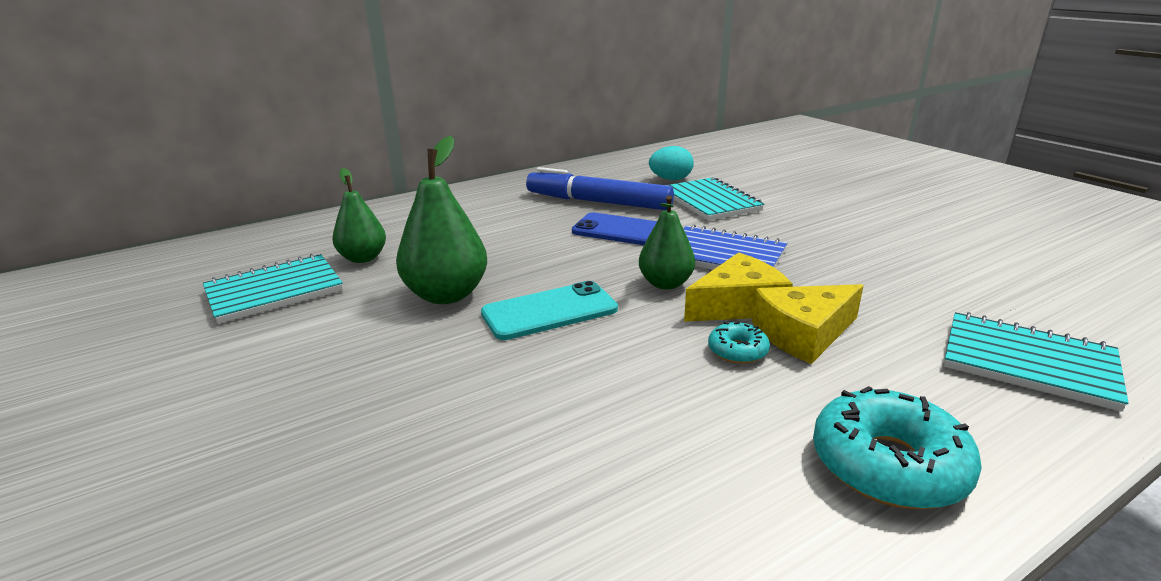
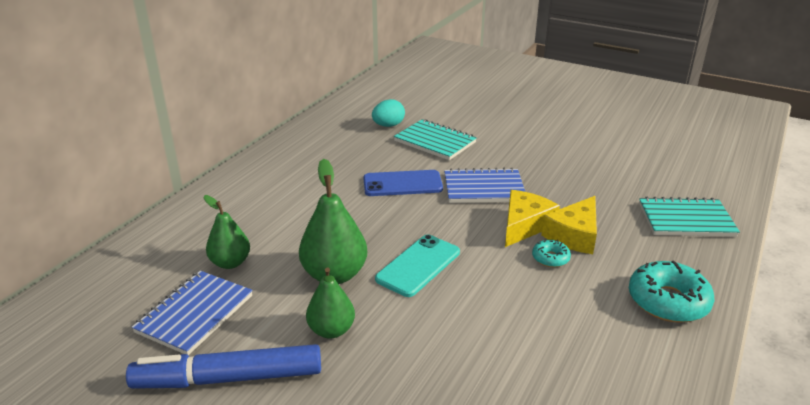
camera: 30 degrees left, 5 degrees up
turquoise notebook [203,254,343,324] -> blue notebook [131,271,253,355]
blue marker [526,167,674,210] -> blue marker moved to [126,344,321,389]
green pear [639,195,695,290] -> green pear moved to [306,267,355,339]

